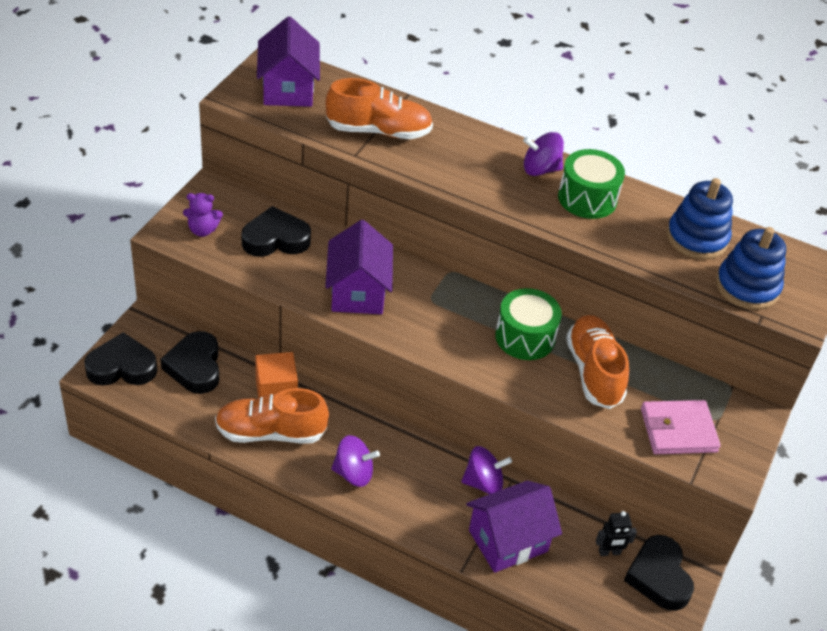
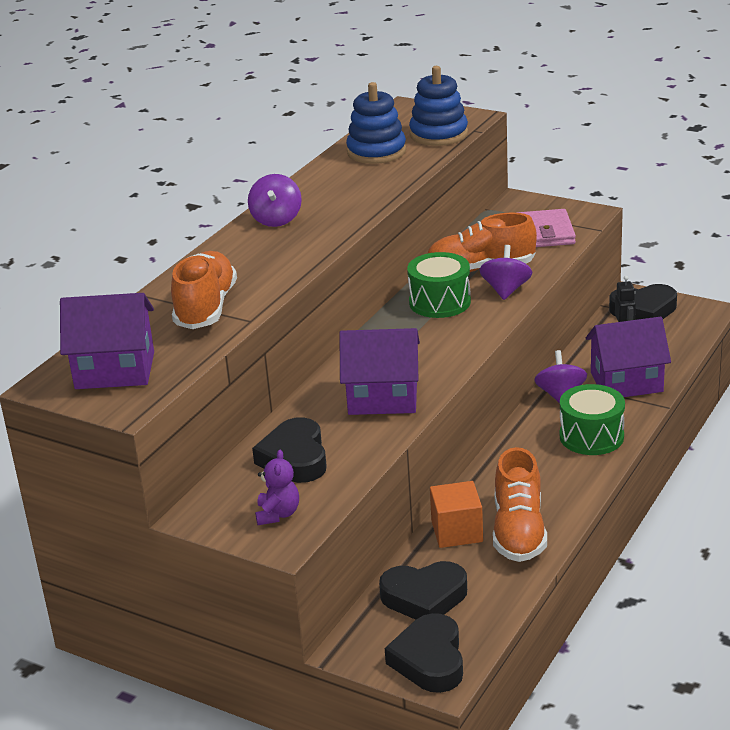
camera: 80 degrees left, 15 degrees down
purple spinning top [331,435,380,487] -> purple spinning top moved to [479,245,532,300]
purple house [466,481,562,573] -> purple house turned 75 degrees counterclockwise [586,317,671,397]
green drum [558,149,625,219] -> green drum moved to [560,384,625,455]

